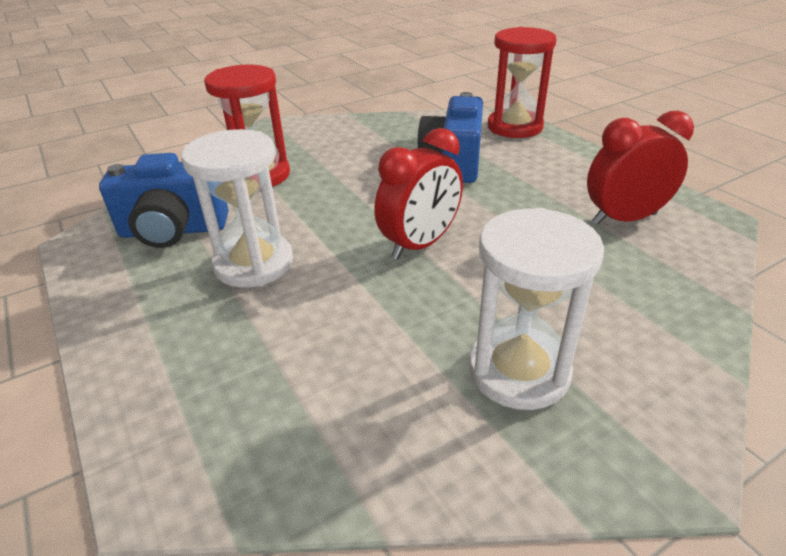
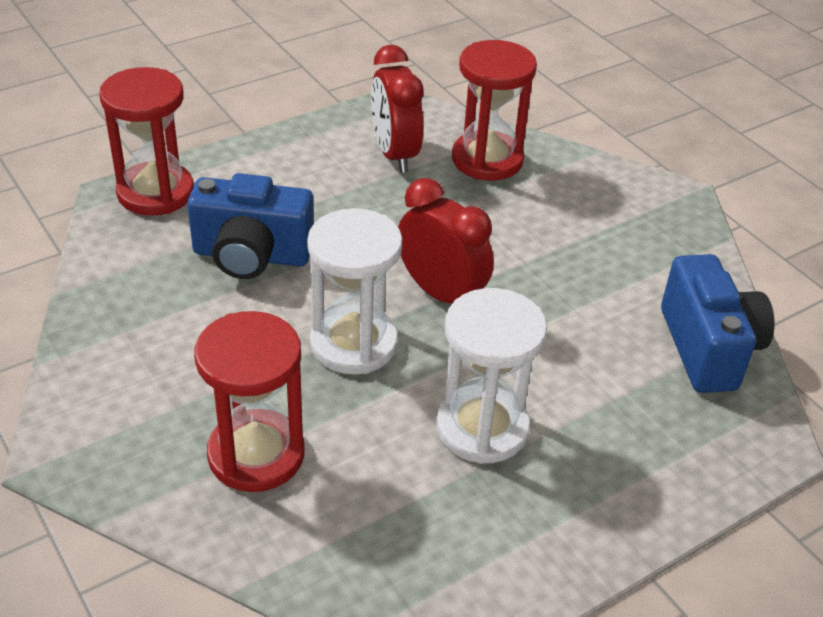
camera: 95 degrees left, 5 degrees up
blue camera [99,153,228,248] -> blue camera moved to [661,254,774,393]
white hourglass [469,208,604,410] -> white hourglass moved to [307,208,403,375]
none -> red hourglass [452,40,537,181]

